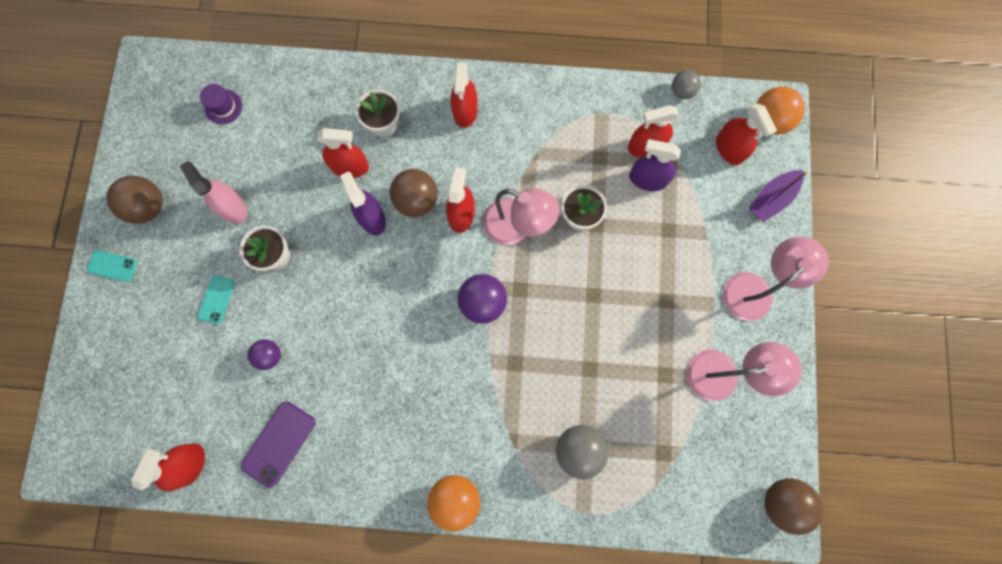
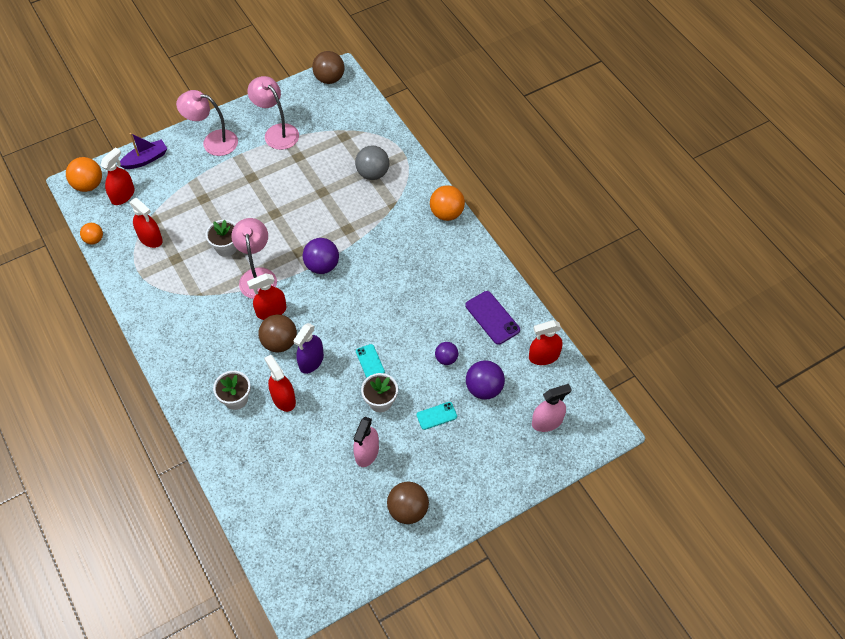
camera: 125 degrees left, 20 degrees down
turquoise phone [87,250,137,282] -> turquoise phone moved to [356,344,385,378]
purple hat [200,84,242,124] -> none
purple phone [241,402,316,488] -> purple phone turned 60 degrees clockwise [466,291,520,345]
red spray bottle [451,62,478,128] -> none
purple spray bottle [629,139,681,191] -> none
grey ball [672,70,701,99] -> orange ball [80,223,103,244]
purple boat [749,170,808,222] -> purple boat turned 45 degrees counterclockwise [120,133,168,169]
none -> purple ball [466,360,505,400]
none -> pink spray bottle [532,384,572,432]

